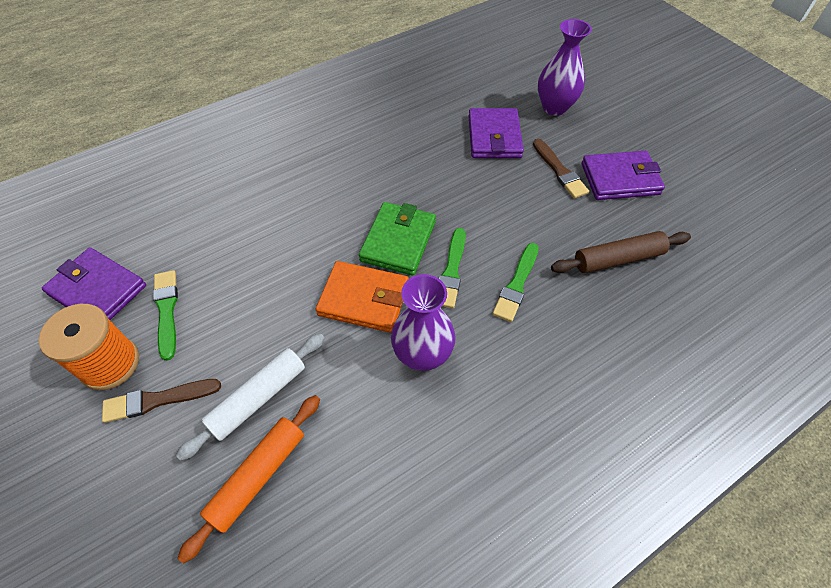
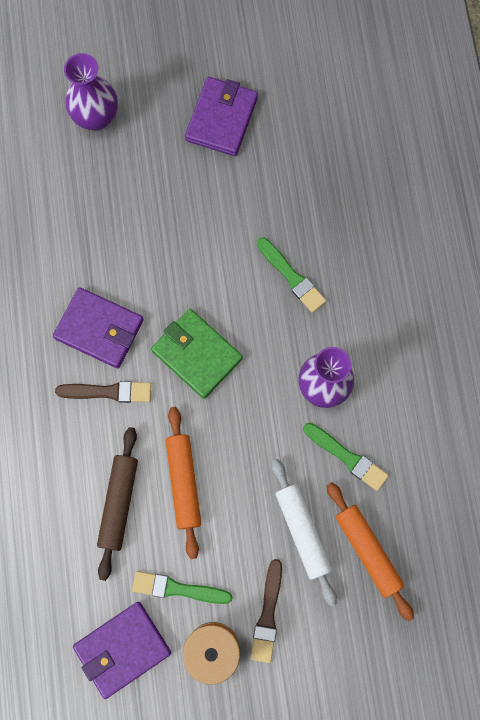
camera: 65 degrees left, 20 degrees up
orange wallet [316,261,409,333] -> none
green brush [439,228,466,308] -> green brush moved to [303,423,389,491]
purple wallet [469,108,524,158] -> purple wallet moved to [53,287,144,368]
brown brush [533,139,589,199] -> brown brush moved to [55,381,151,403]
brown rolling pin [551,231,691,273] -> brown rolling pin moved to [97,427,138,581]
none -> orange rolling pin [165,407,201,559]

